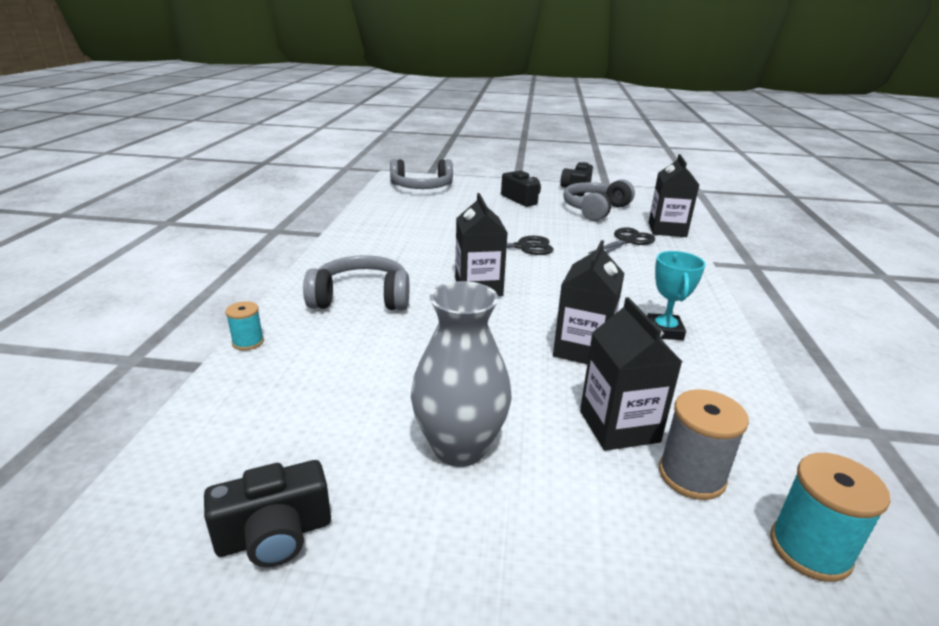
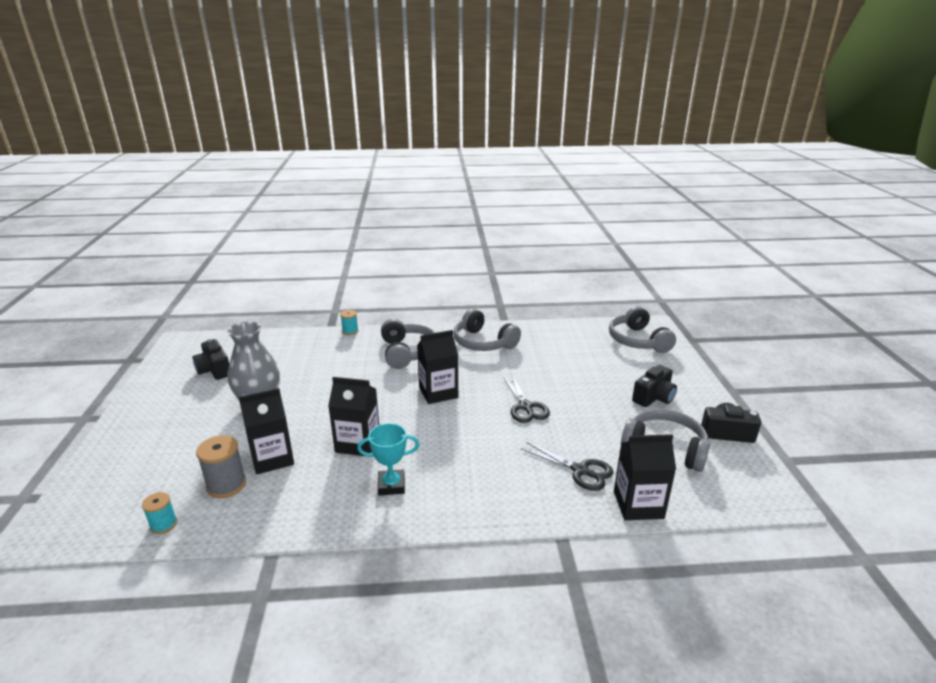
camera: 80 degrees right, 0 degrees up
turquoise spool [770,453,890,582] -> turquoise spool [142,492,177,534], size x0.62
none -> grey headphones [453,309,521,351]

